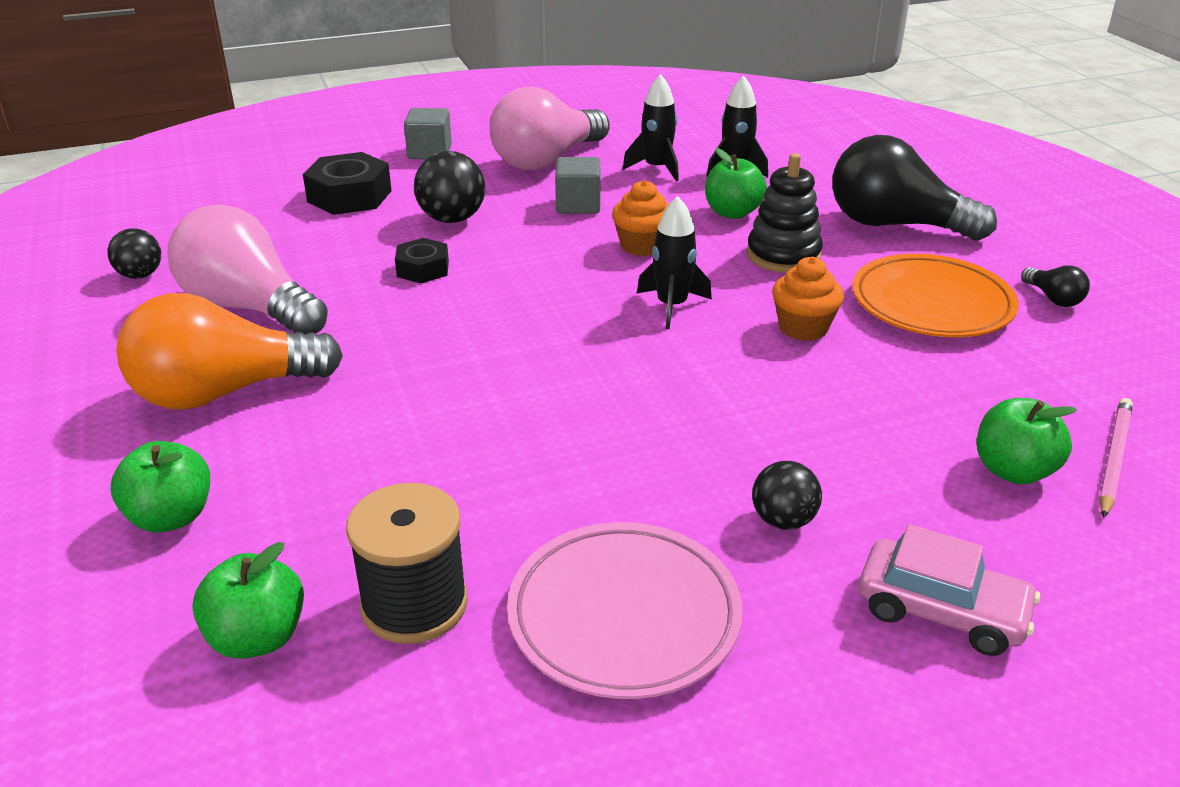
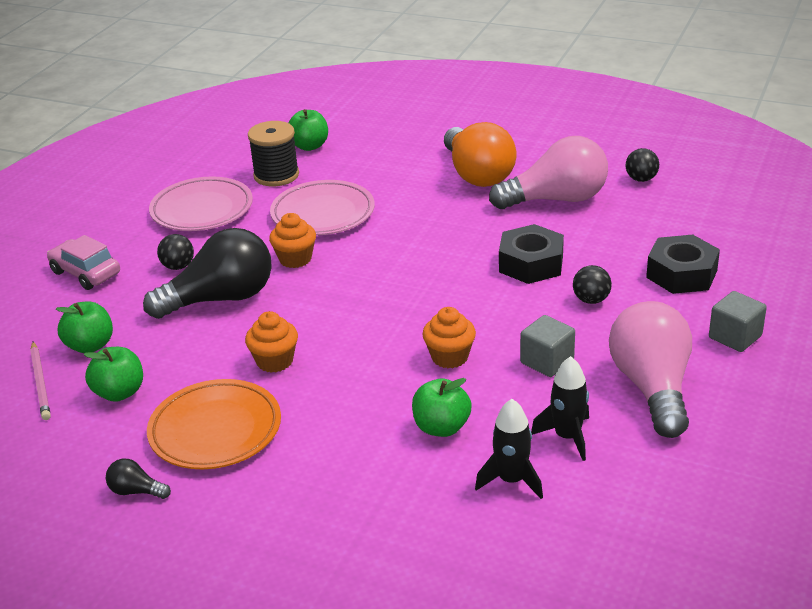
camera: 135 degrees right, 0 degrees up
green apple [111,441,210,532] -> green apple moved to [84,347,143,402]
orange light bulb [116,293,343,410] -> orange light bulb turned 135 degrees clockwise [444,122,516,187]
black nut [395,238,449,284] -> black nut [499,224,564,284], size x1.65
black ball [414,151,485,223] -> black ball [573,265,612,304], size x0.65
black rocket [637,196,712,329] -> none
black stacking toy [747,153,823,273] -> none
black light bulb [832,135,997,241] -> black light bulb moved to [143,228,272,319]
pink car [859,524,1040,656] -> pink car turned 60 degrees clockwise [47,235,120,290]
none -> orange cupcake [269,213,316,268]
none -> pink plate [270,180,375,235]

